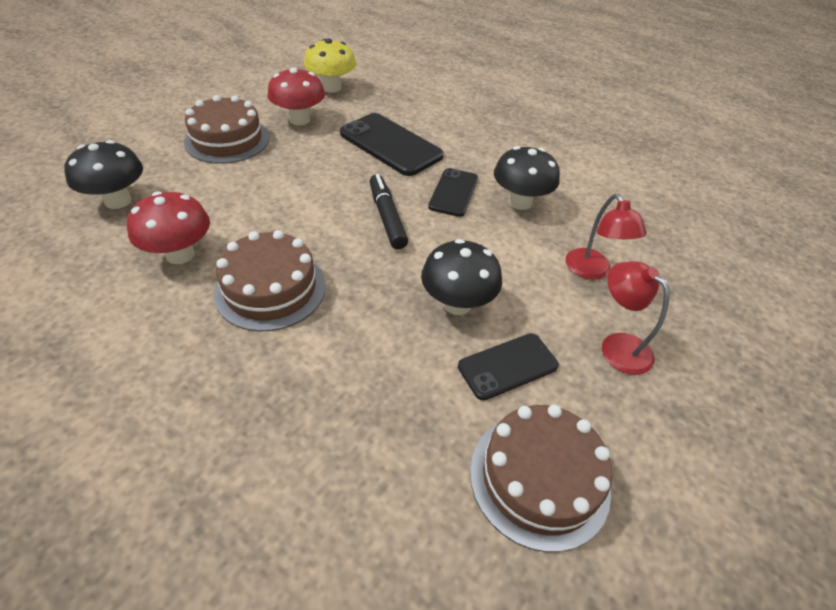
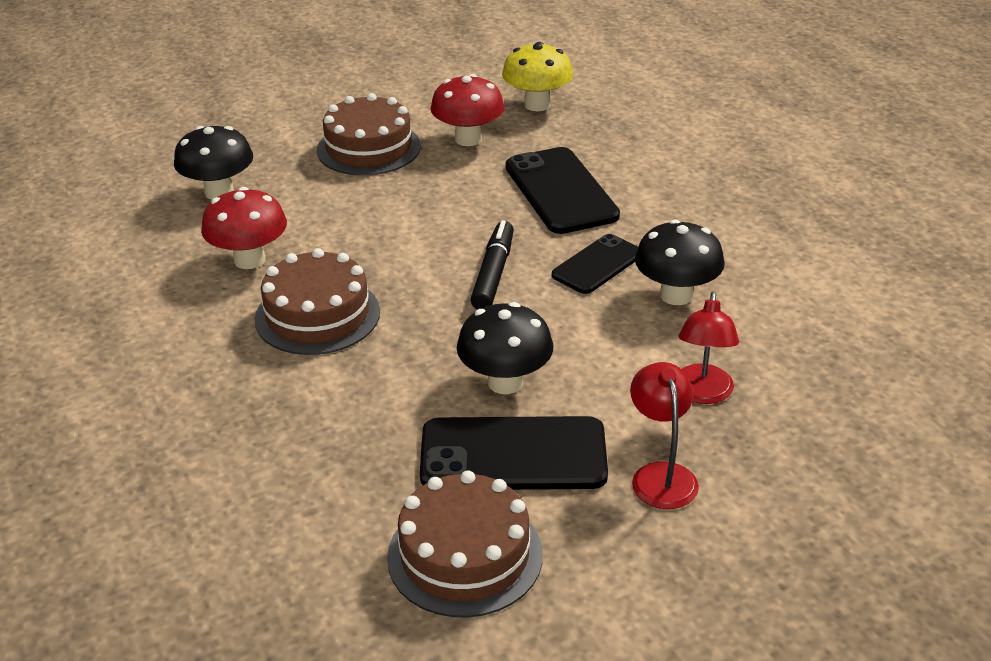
camera: 30 degrees right, 10 degrees down
black phone [458,333,559,400] -> black phone [420,416,608,490], size x1.62

